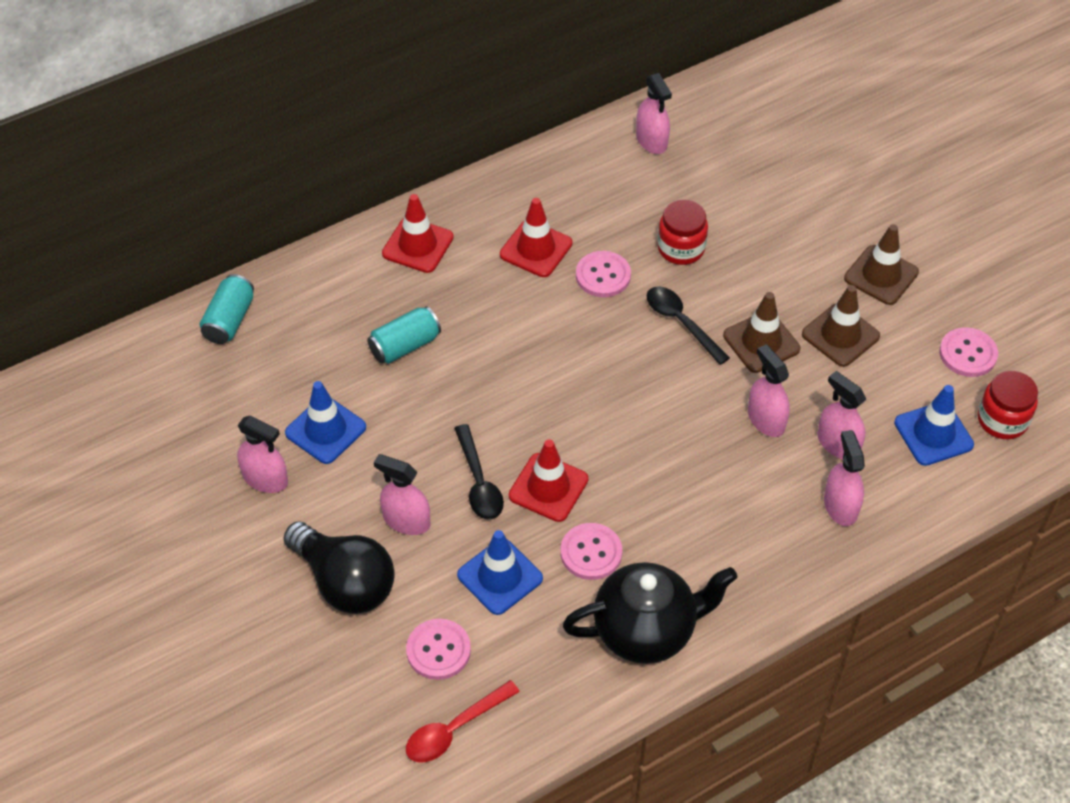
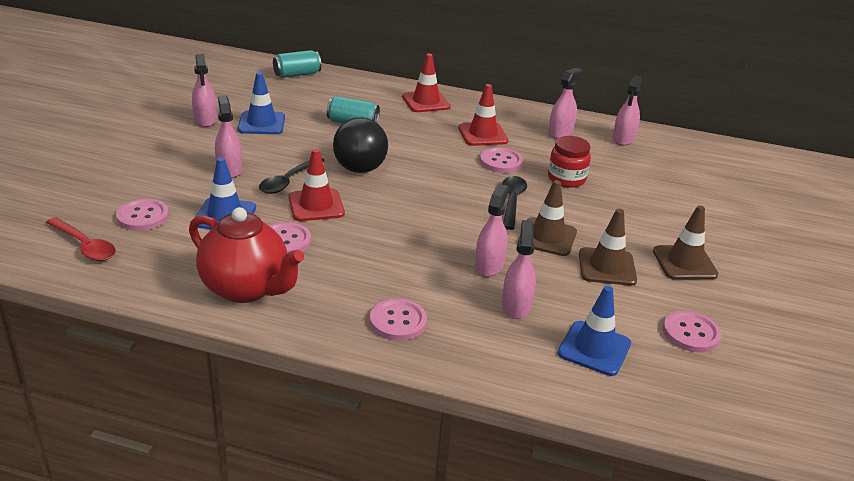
camera: 45 degrees right, 20 degrees down
black light bulb [284,521,395,614] -> black light bulb moved to [333,118,388,173]
red spoon [406,680,520,763] -> red spoon turned 150 degrees counterclockwise [46,217,116,261]
black teapot [563,562,737,664] -> red teapot [189,207,304,303]
pink spray bottle [824,430,865,526] -> pink spray bottle moved to [548,68,582,139]
red jar [978,371,1038,439] -> none
none -> pink button [370,299,427,341]

